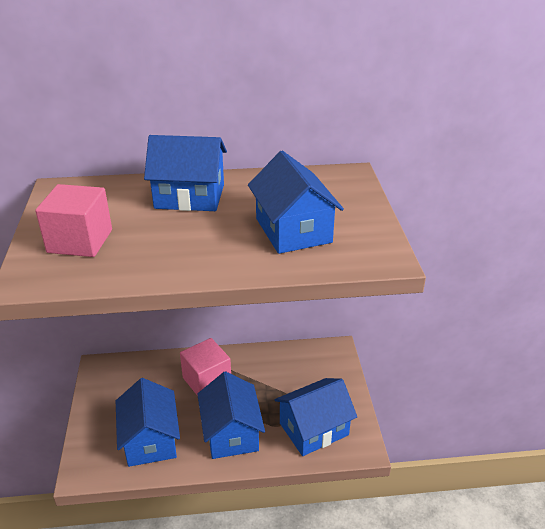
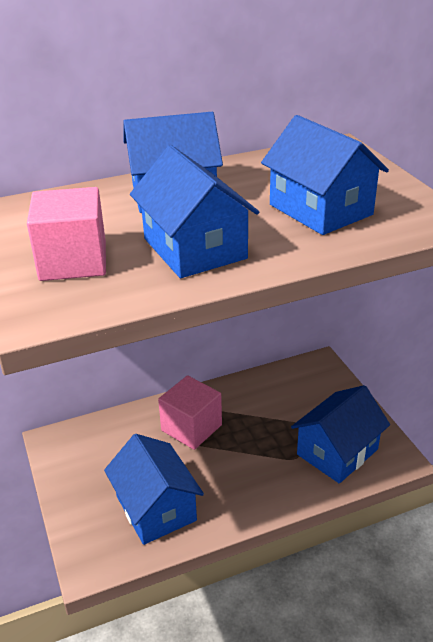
camera: 15 degrees left, 0 degrees up
blue house [197,371,265,459] -> blue house moved to [130,145,259,278]

